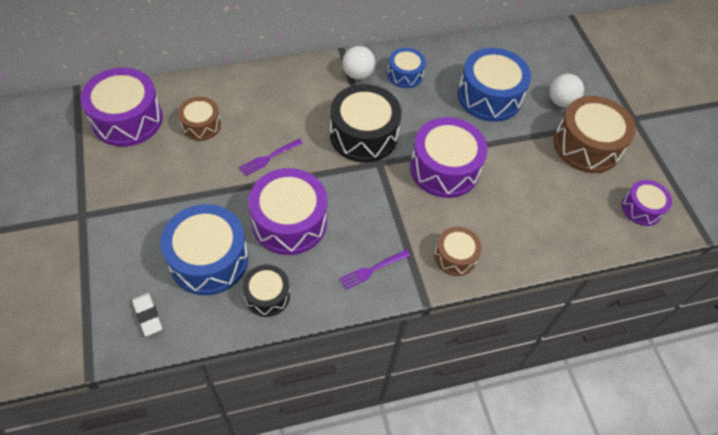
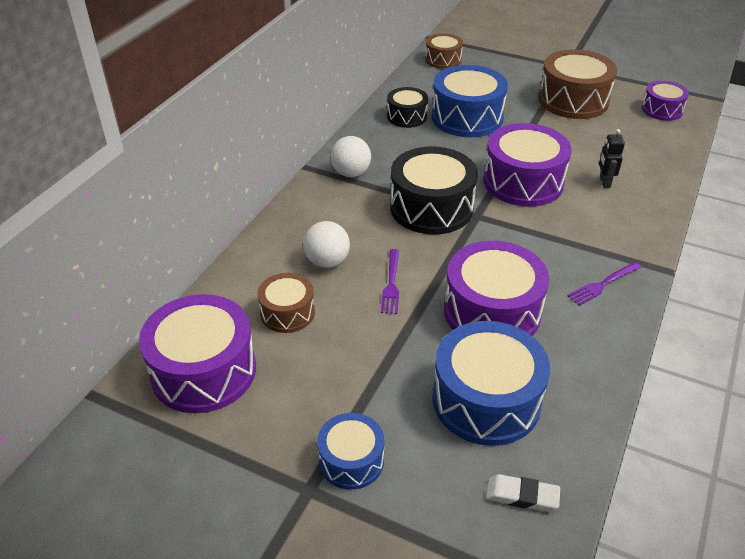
camera: 45 degrees left, 15 degrees down
black drum [242,264,290,317] -> black drum moved to [387,87,428,128]
purple fork [340,249,410,290] -> purple fork turned 45 degrees clockwise [568,262,641,306]
blue drum [388,48,426,88] -> blue drum moved to [317,413,385,490]
brown drum [434,227,482,276] -> brown drum moved to [425,33,463,69]
white ball [549,74,584,108] -> white ball moved to [303,221,350,268]
none -> black robot [599,129,625,188]

